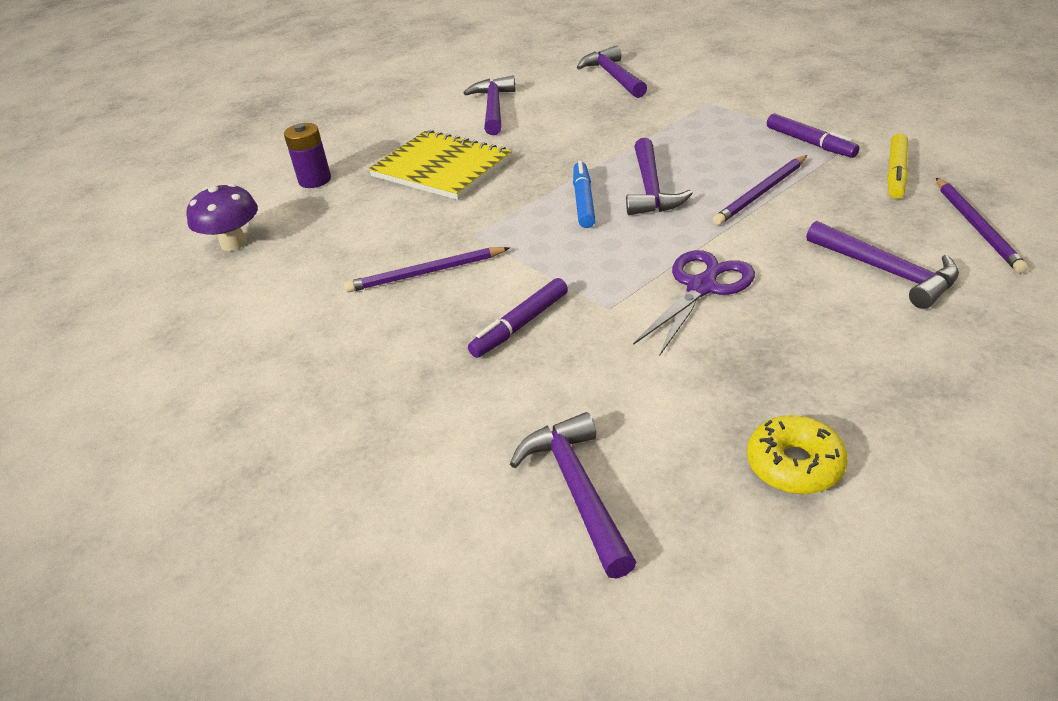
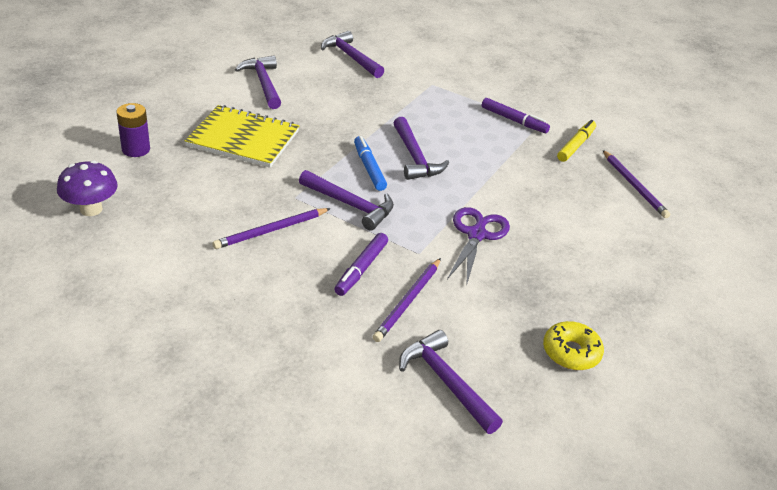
camera: 25 degrees left, 0 degrees up
purple pencil [713,155,807,225] -> purple pencil moved to [373,258,441,342]
purple hammer [806,221,959,309] -> purple hammer moved to [299,170,394,230]
yellow marker [887,133,908,199] -> yellow marker turned 150 degrees counterclockwise [557,120,596,162]

